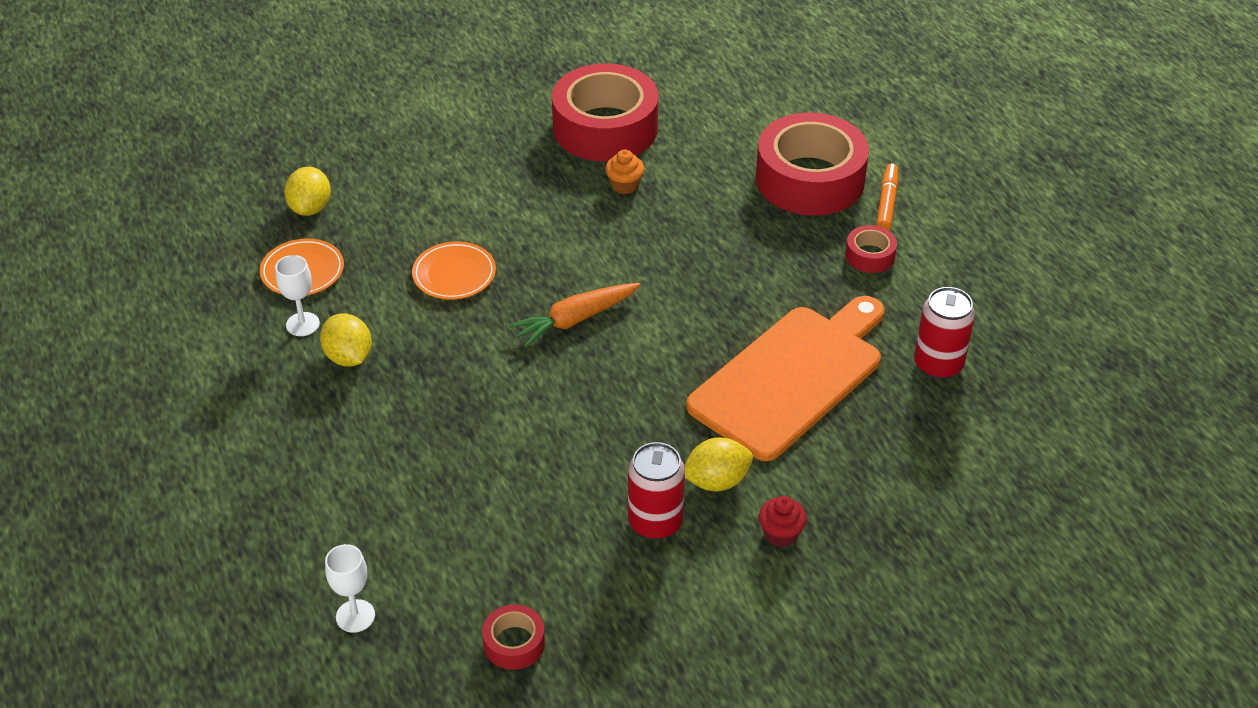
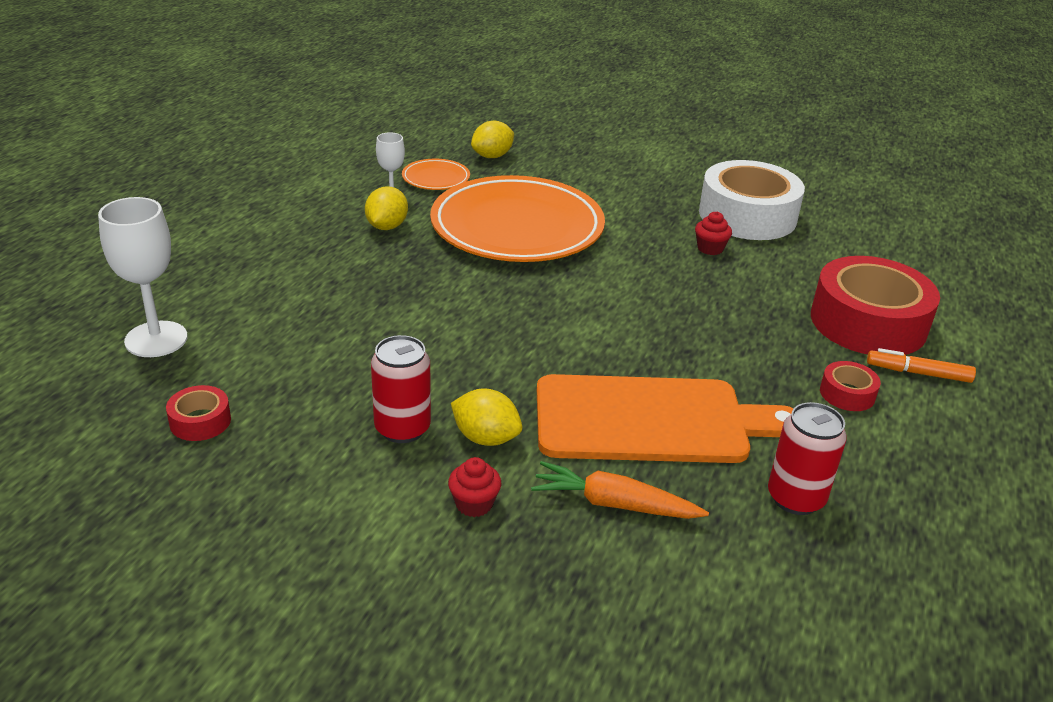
camera: 45 degrees right, 10 degrees down
white goblet [325,544,375,633] -> white goblet [98,197,188,357], size x1.74
orange plate [412,242,496,300] -> orange plate [430,175,605,262], size x2.36
orange carrot [509,283,640,347] -> orange carrot moved to [531,461,709,519]
red tape [552,63,658,162] -> white tape [699,160,805,240]
orange cupcake [605,150,644,194] -> red cupcake [695,211,732,255]
orange marker [876,163,898,231] -> orange marker turned 135 degrees counterclockwise [867,348,976,383]

